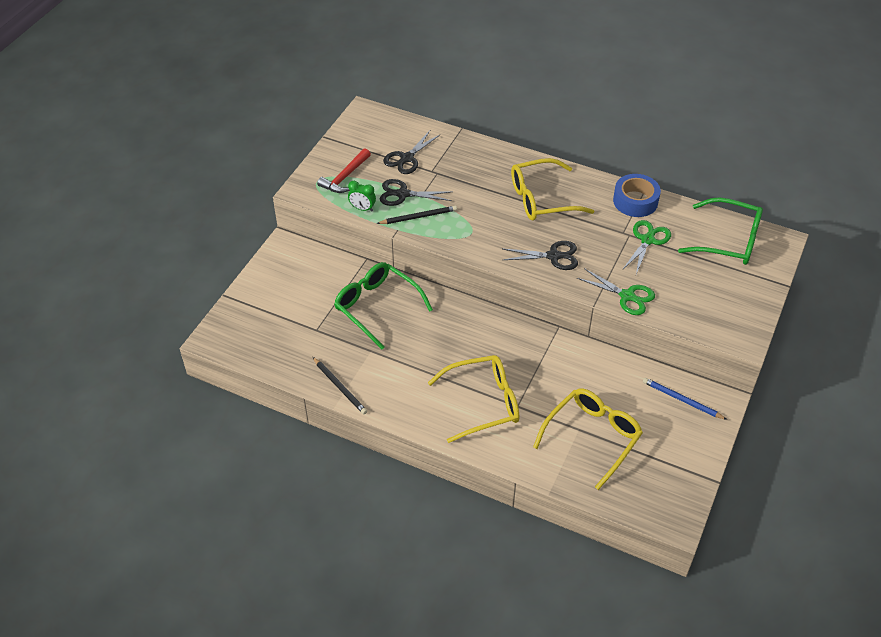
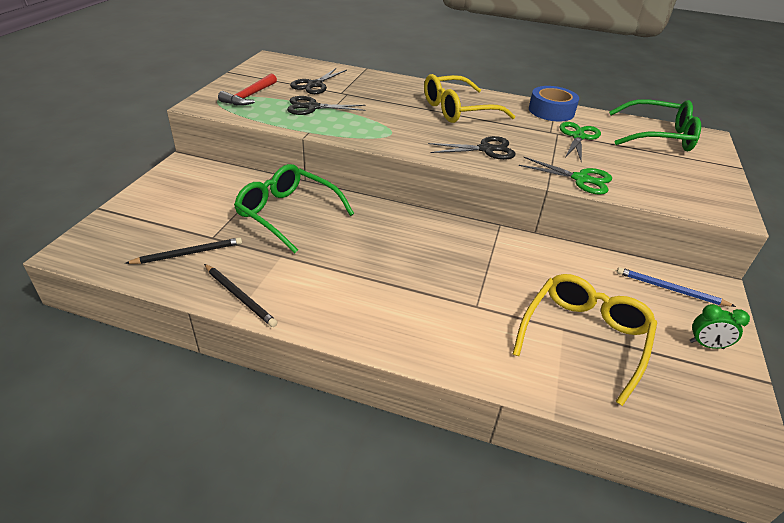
camera: 10 degrees left, 10 degrees down
green clock [348,181,376,212] -> green clock moved to [690,304,750,349]
black pencil [376,206,457,224] -> black pencil moved to [125,237,242,264]
yellow glasses [428,355,519,443] -> none

